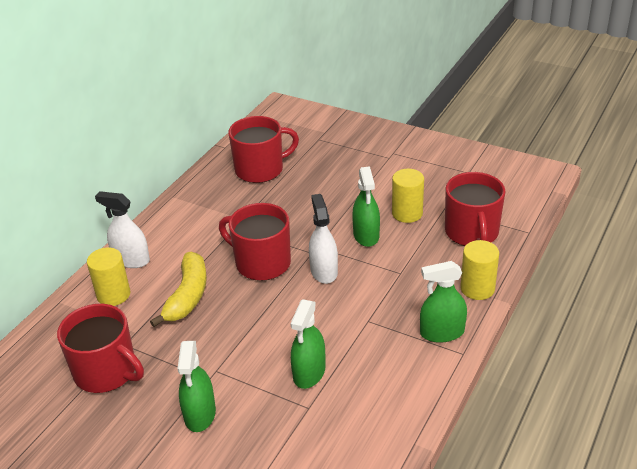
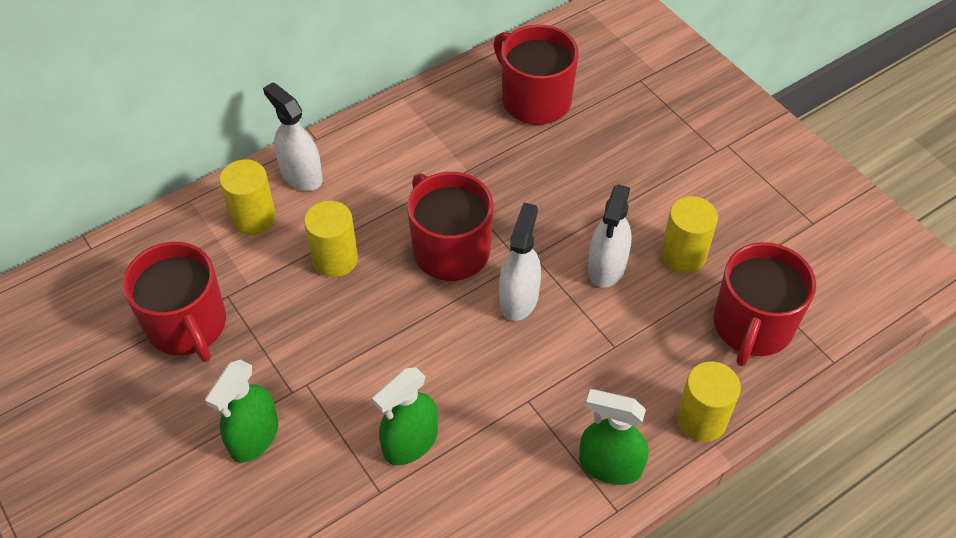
camera: 25 degrees right, 15 degrees up
yellow banana [150,252,207,327] -> yellow cylinder [304,201,358,277]
red mug [228,116,299,183] -> red mug turned 135 degrees counterclockwise [493,25,579,125]
green spray bottle [352,166,380,247] -> white spray bottle [588,185,632,287]

